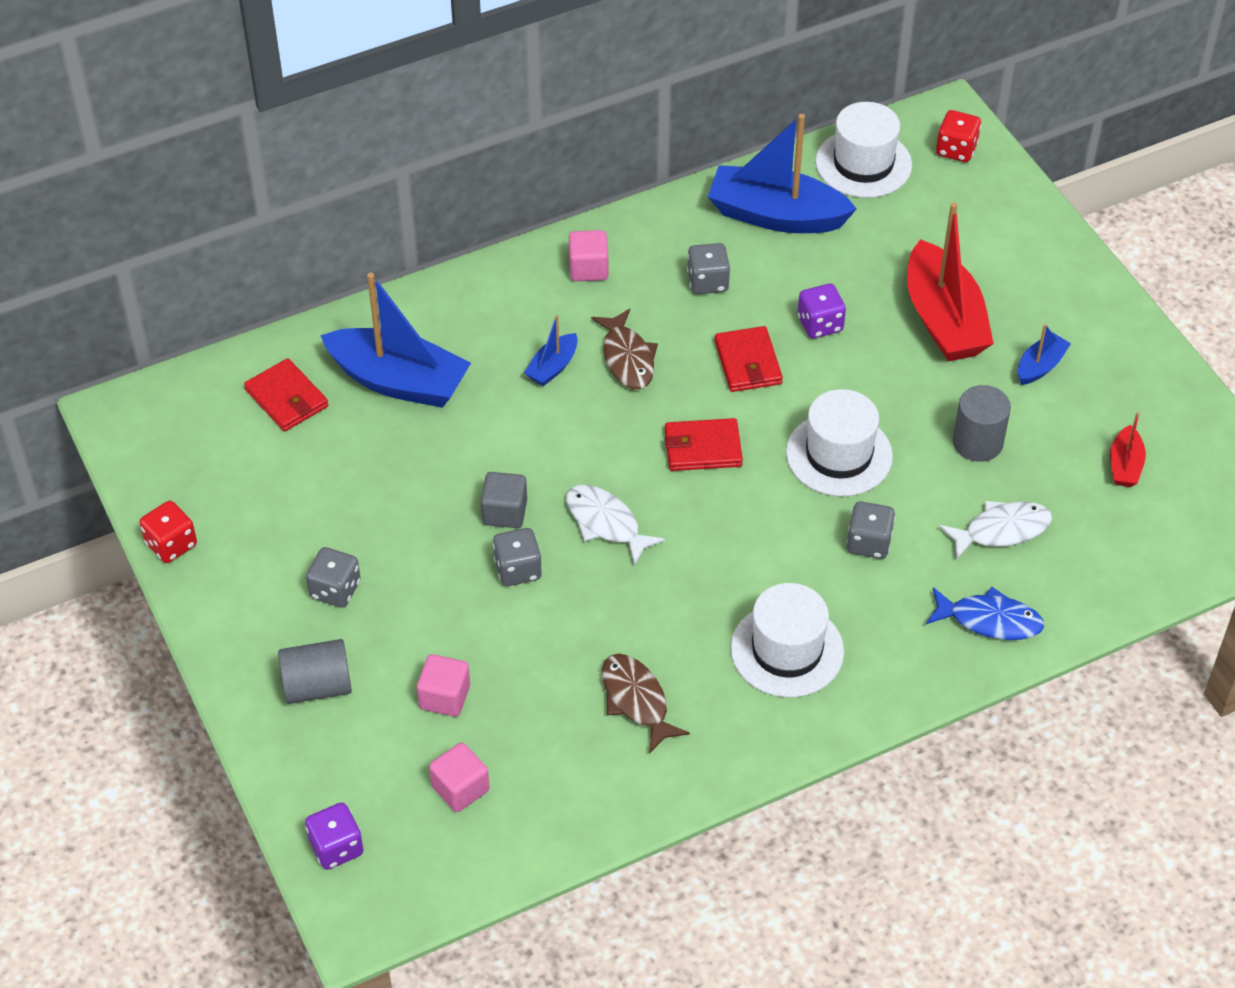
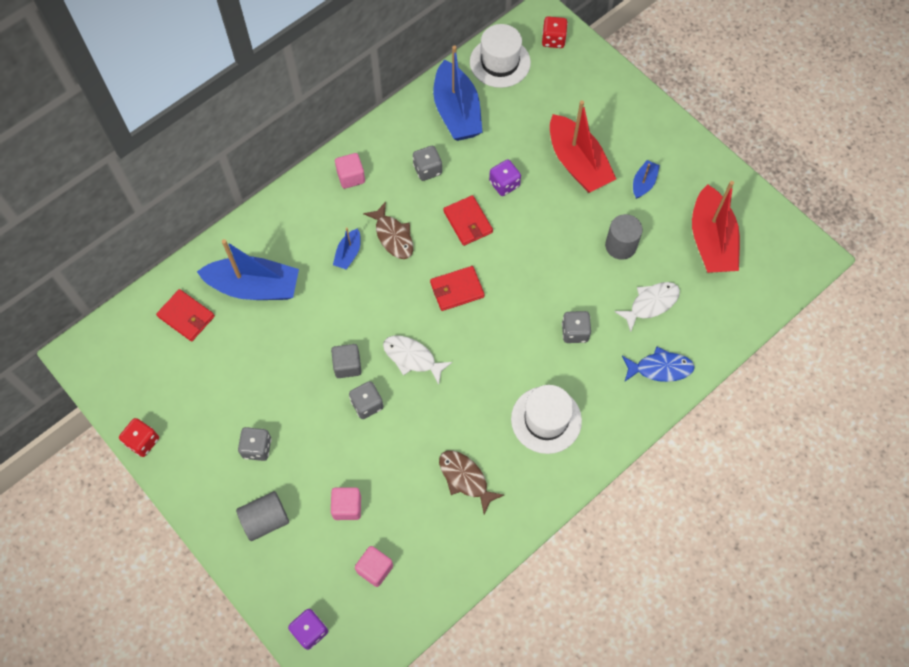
camera: 15 degrees left, 15 degrees up
blue boat [708,114,857,233] -> blue boat turned 105 degrees counterclockwise [433,45,482,141]
white hat [786,389,893,496] -> none
red boat [1110,412,1146,487] -> red boat [692,181,740,273], size x2.12

